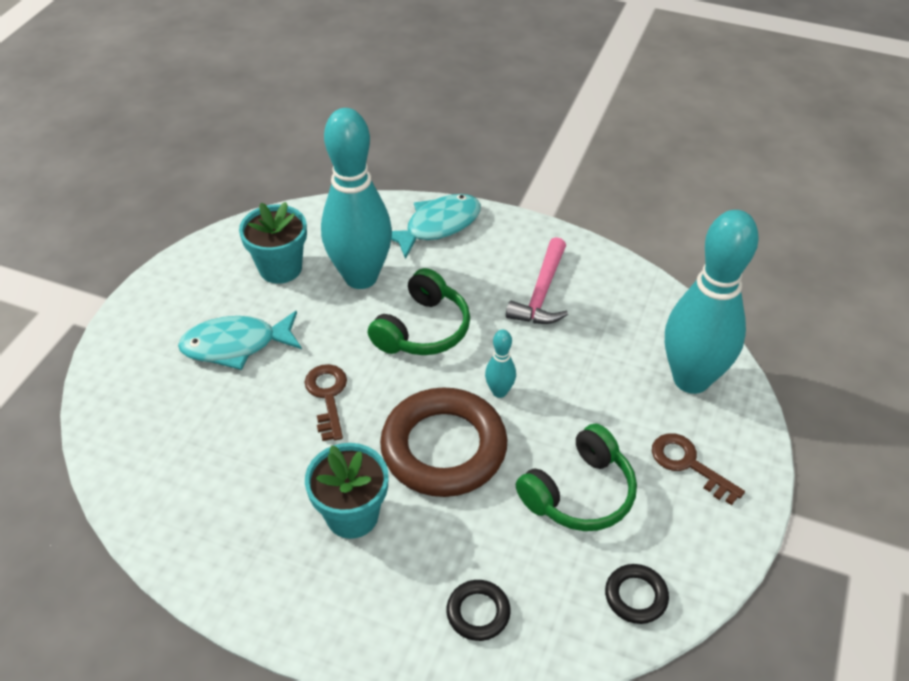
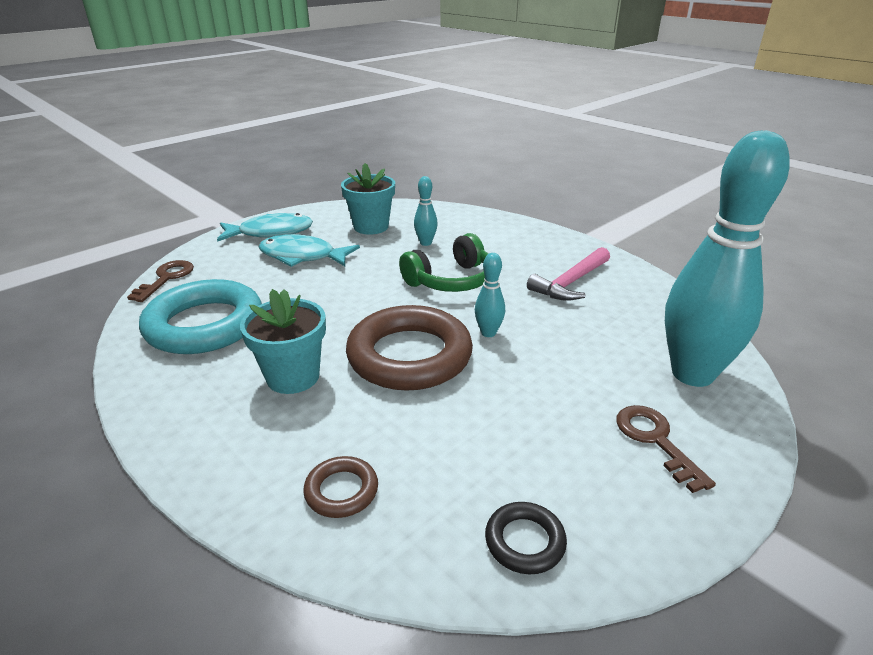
camera: 25 degrees right, 15 degrees down
brown key [305,364,347,441] -> brown key moved to [127,260,194,302]
turquoise bowling pin [321,108,392,289] -> turquoise bowling pin [414,176,438,246], size x0.41
turquoise fish [391,194,481,259] -> turquoise fish moved to [217,213,313,242]
black ring [446,580,511,641] -> brown ring [303,456,378,518]
green headphones [516,423,637,531] -> none
none -> turquoise ring [139,279,262,354]

